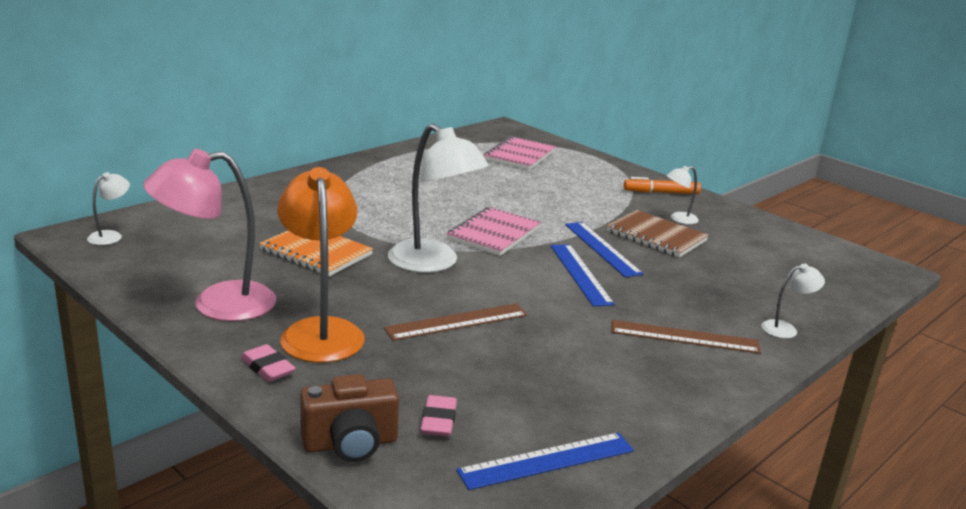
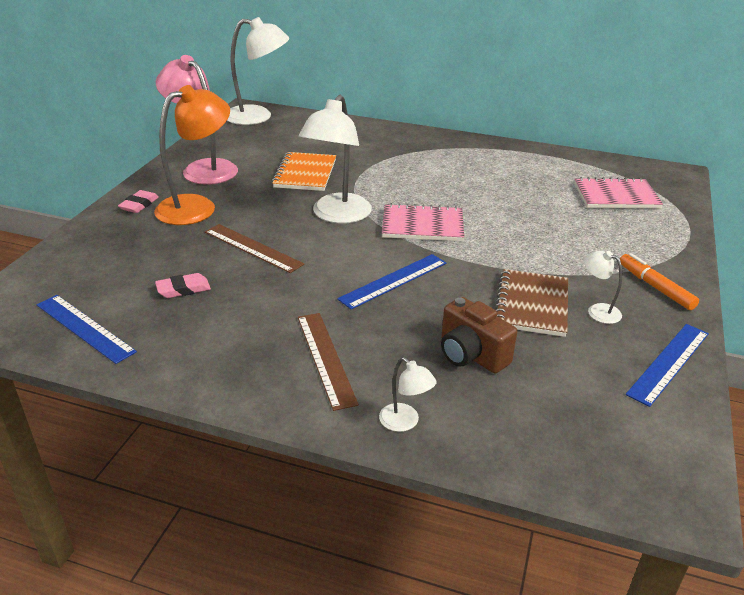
camera: 65 degrees right, 10 degrees up
white lamp [87,172,130,245] -> white lamp [227,17,289,125], size x2.17
brown camera [300,374,399,462] -> brown camera moved to [441,297,517,373]
pink eraser [420,395,457,437] -> pink eraser moved to [155,273,211,298]
blue ruler [565,222,643,277] -> blue ruler moved to [626,324,709,407]

